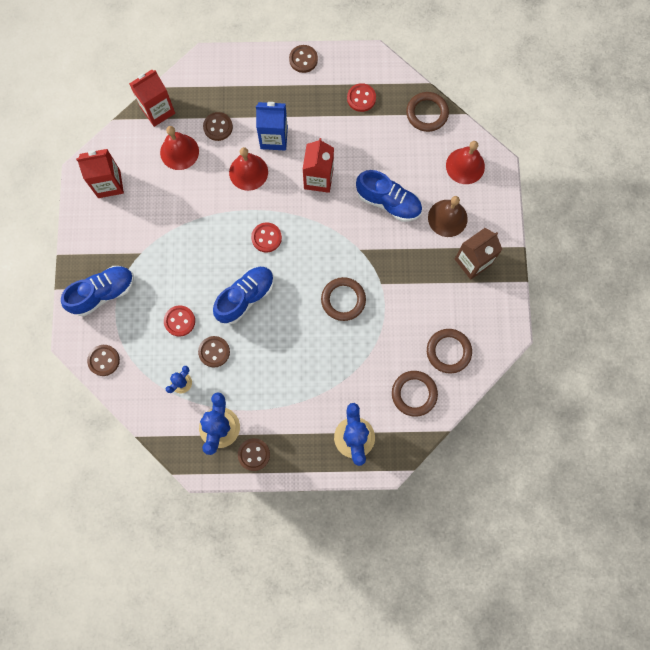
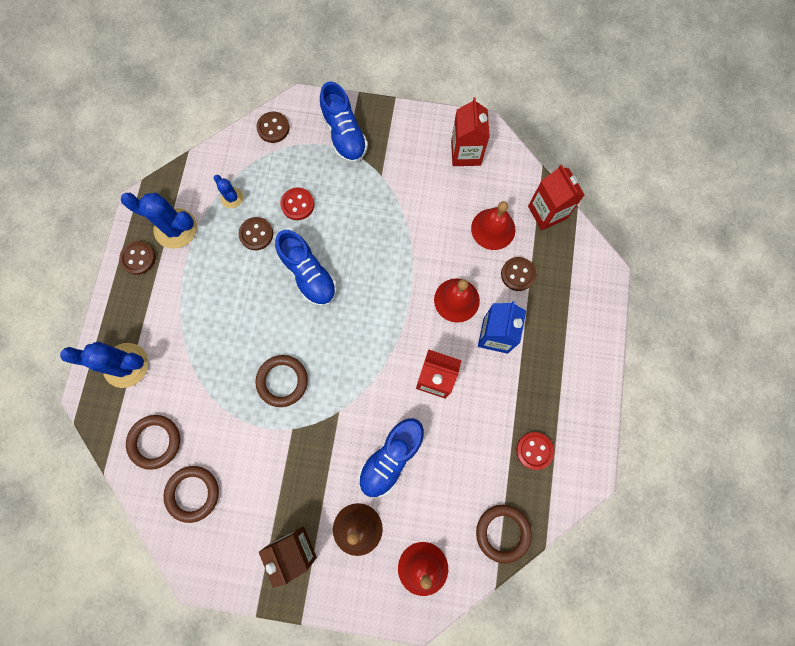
camera: 100 degrees right, 0 degrees up
red button [251,222,282,253] -> none
brown button [289,45,318,73] -> none

